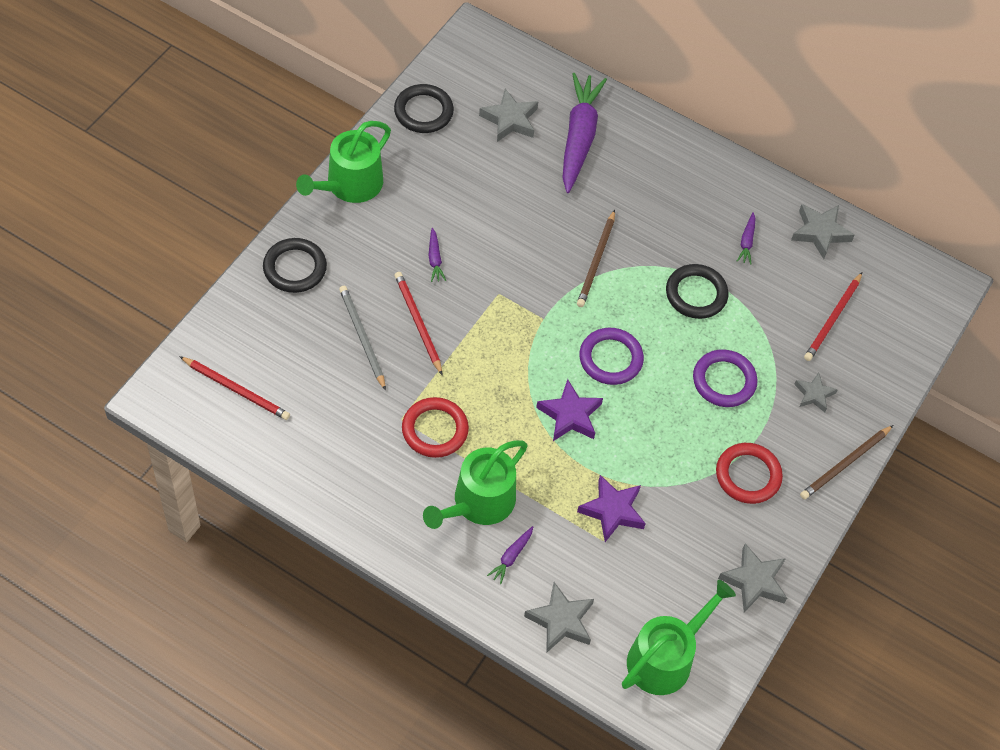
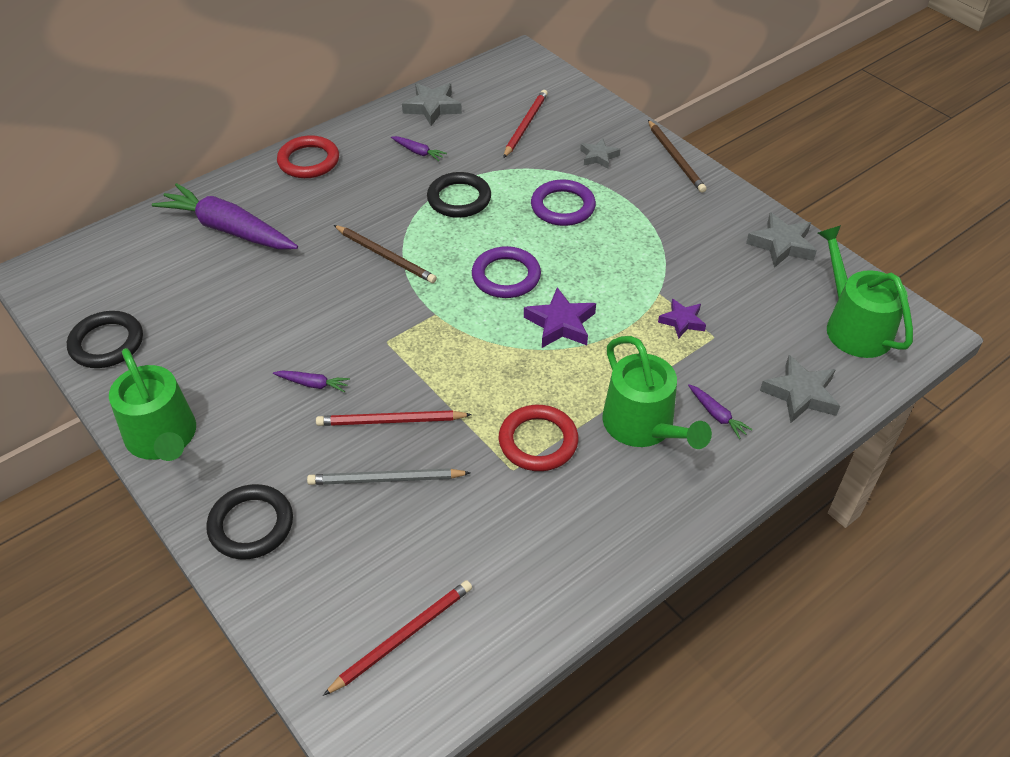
camera: 65 degrees left, 10 degrees down
grey star [479,89,538,142] -> none
purple star [577,475,646,542] -> purple star [658,299,706,339], size x0.65
red ring [716,443,783,504] -> red ring moved to [277,135,339,178]
red pencil [804,273,862,361] -> red pencil turned 120 degrees counterclockwise [503,90,548,158]

